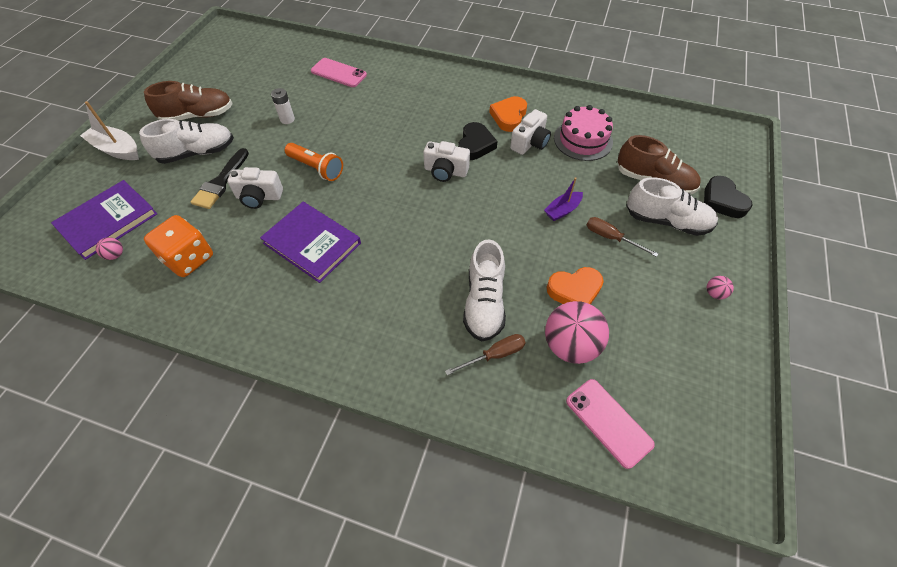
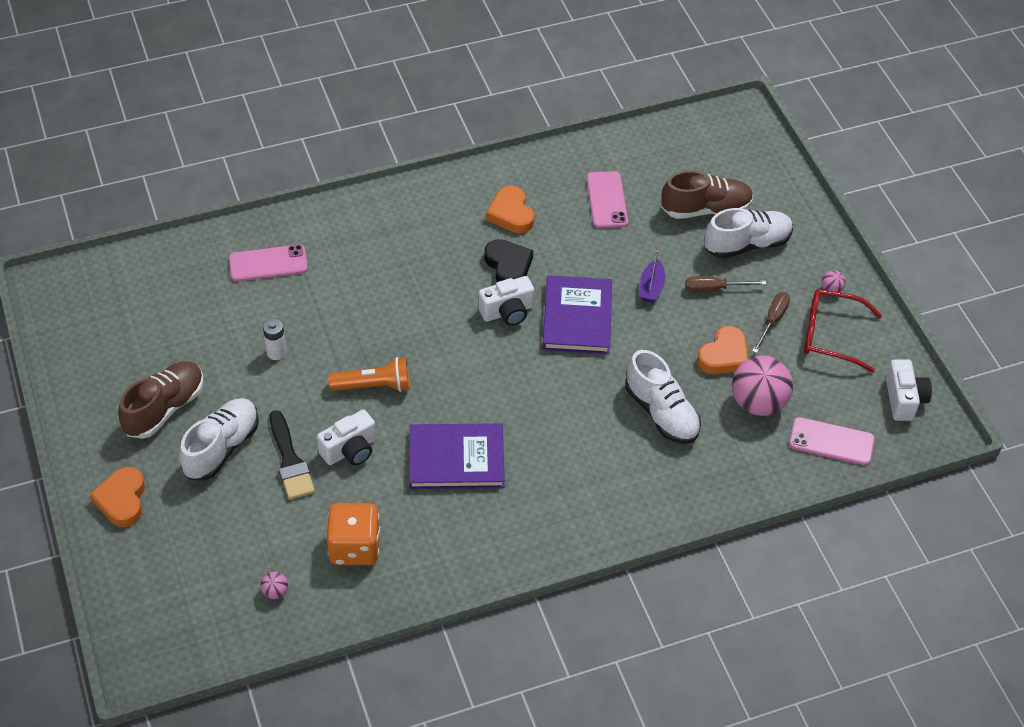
camera: 40 degrees left, 5 degrees down
purple book [51,180,157,260] -> purple book moved to [542,275,612,354]
white boat [80,101,139,160] -> orange heart [90,467,145,527]
brown screwdriver [445,334,526,375] -> brown screwdriver moved to [752,292,790,353]
white camera [510,109,551,155] -> white camera moved to [886,359,932,421]
pink cake [554,105,613,161] -> pink phone [586,171,628,228]
black heart [704,176,752,218] -> none
none -> red glasses [804,289,882,373]

